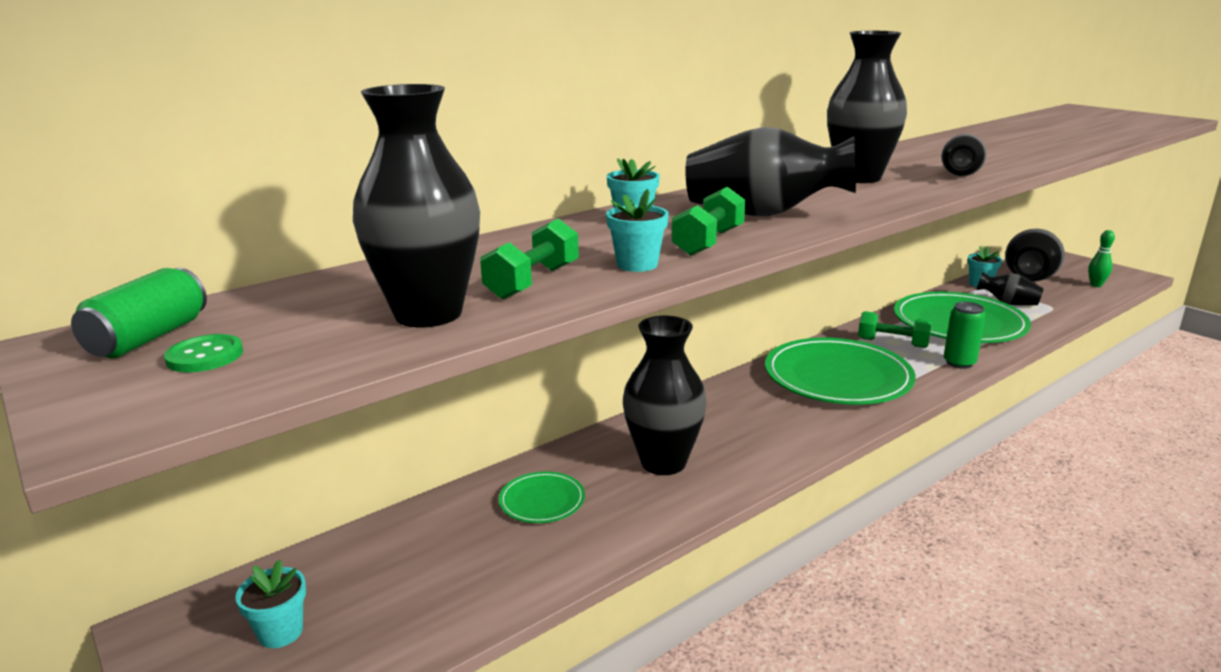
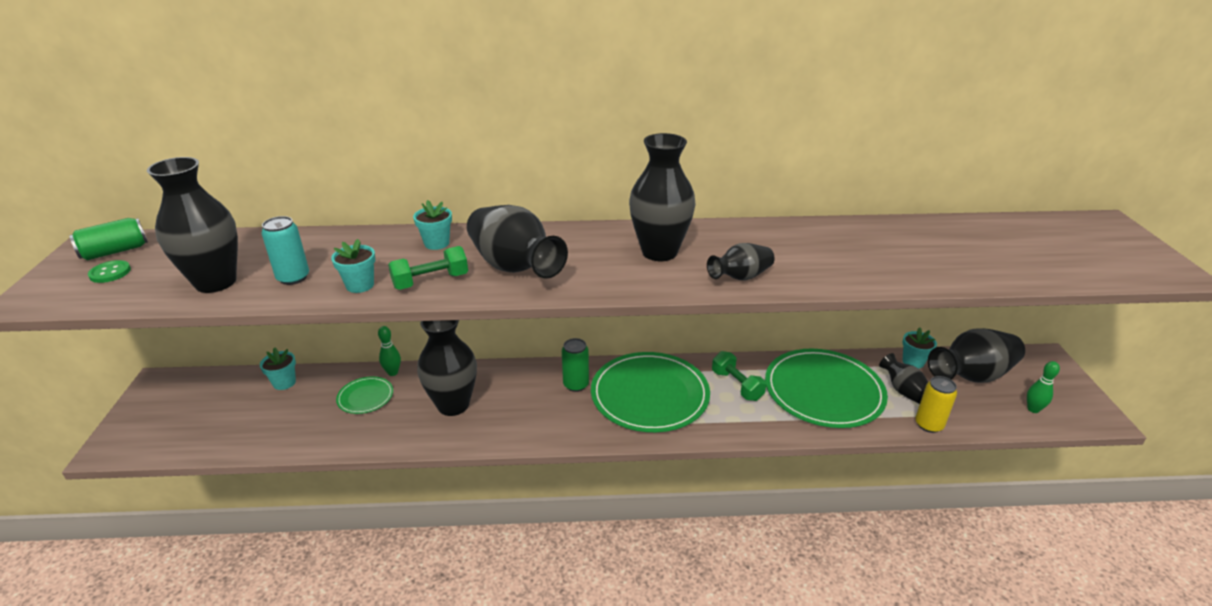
camera: 35 degrees right, 10 degrees up
turquoise flower pot [235,560,306,648] -> turquoise flower pot moved to [260,347,296,390]
green dumbbell [480,218,579,300] -> turquoise can [261,216,309,285]
green can [944,302,986,369] -> green can moved to [562,338,589,392]
none -> green bowling pin [378,326,401,376]
none -> yellow can [915,376,957,433]

